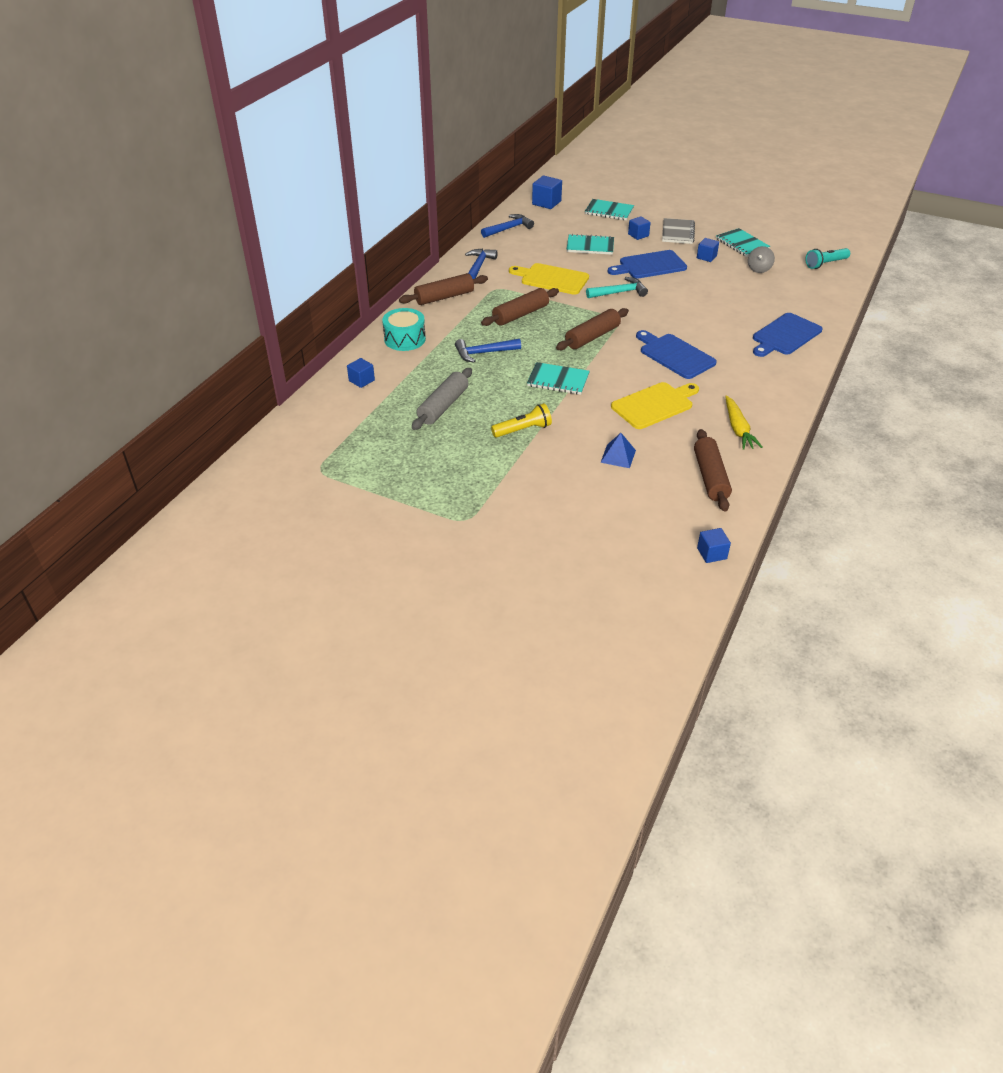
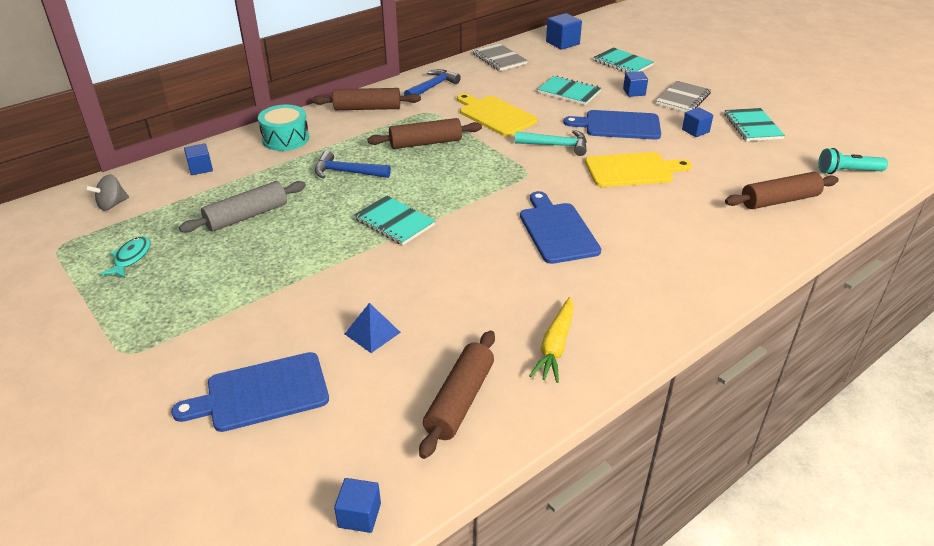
camera: 25 degrees right, 5 degrees down
blue hammer [481,214,534,238] -> grey notebook [473,43,528,71]
yellow flashlight [491,403,552,438] -> none
brown rolling pin [556,308,629,350] -> brown rolling pin moved to [725,172,839,209]
yellow cutting board [611,382,699,429] -> yellow cutting board moved to [585,152,692,187]
grey spinning top [748,246,775,273] -> grey spinning top moved to [85,174,129,211]
blue cutting board [753,313,822,357] -> blue cutting board moved to [171,352,329,432]
none -> turquoise fish [101,236,150,278]

